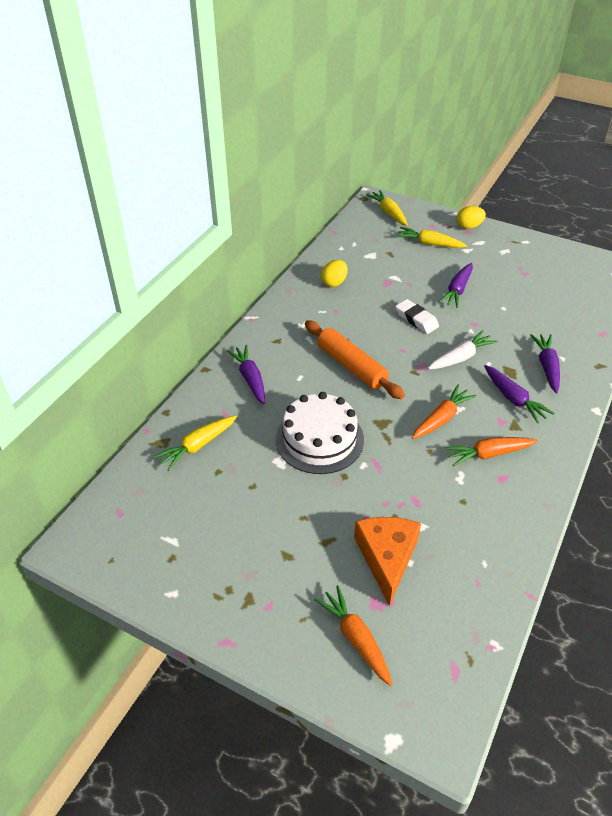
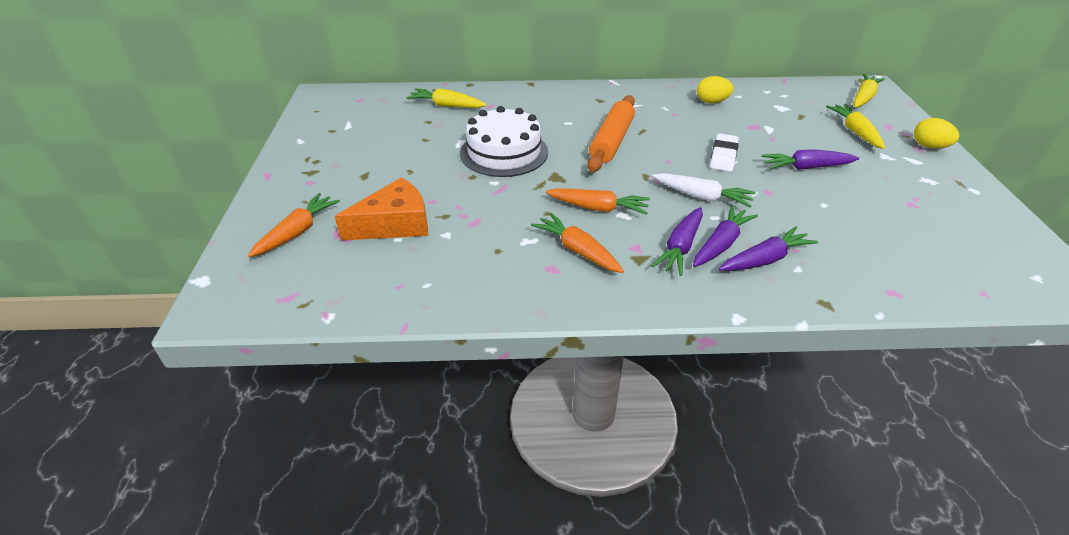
camera: 60 degrees right, 5 degrees down
purple carrot [227,345,265,404] -> purple carrot moved to [693,205,758,267]

